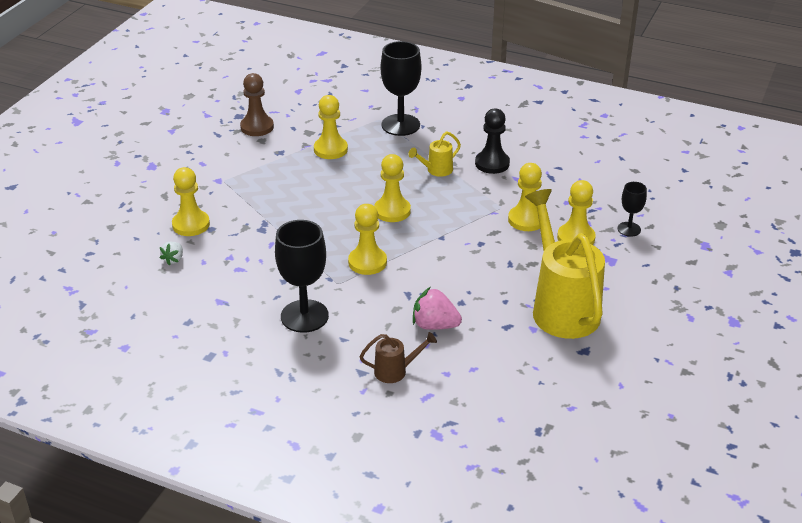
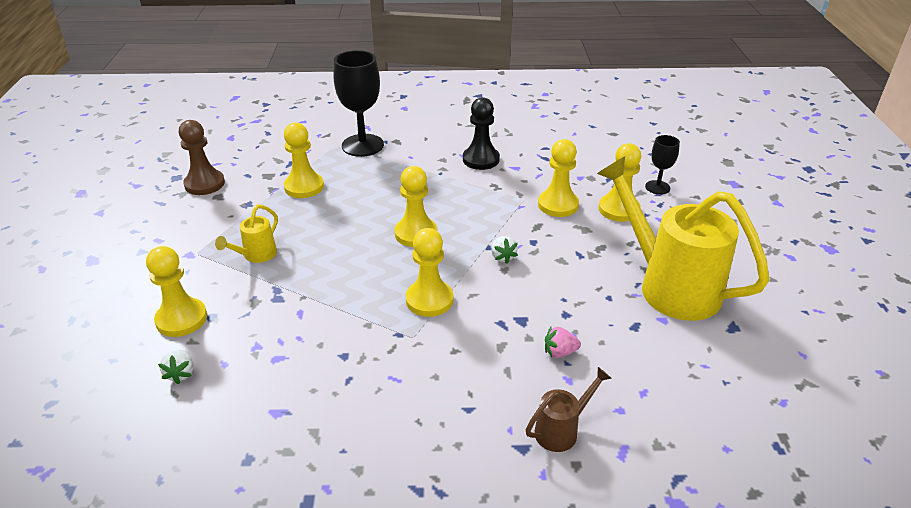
camera: 25 degrees left, 0 degrees up
black goblet [275,220,329,333] -> none
yellow watering can [408,131,461,177] -> yellow watering can moved to [215,205,278,263]
pink strawberry [413,287,462,330] -> pink strawberry [545,327,581,358], size x0.59
none -> white strawberry [491,236,518,264]

